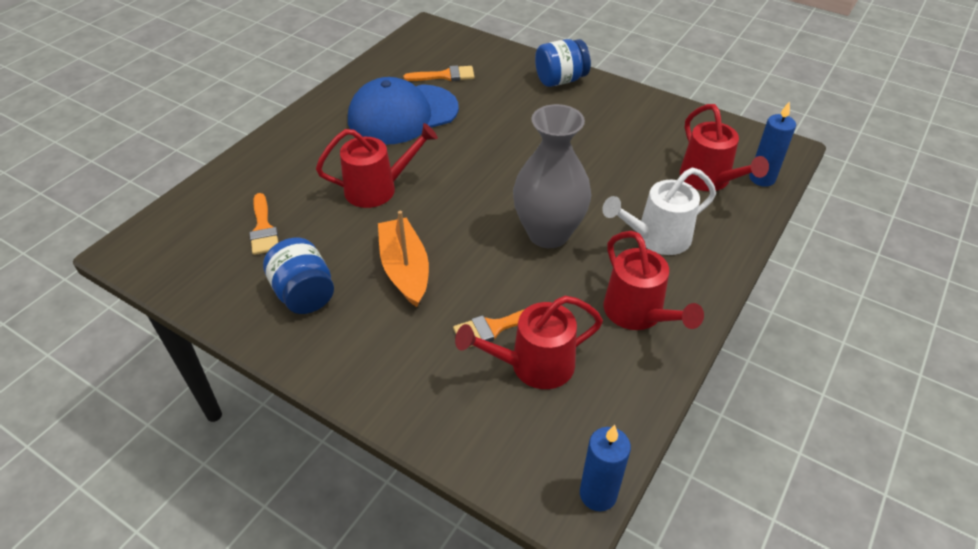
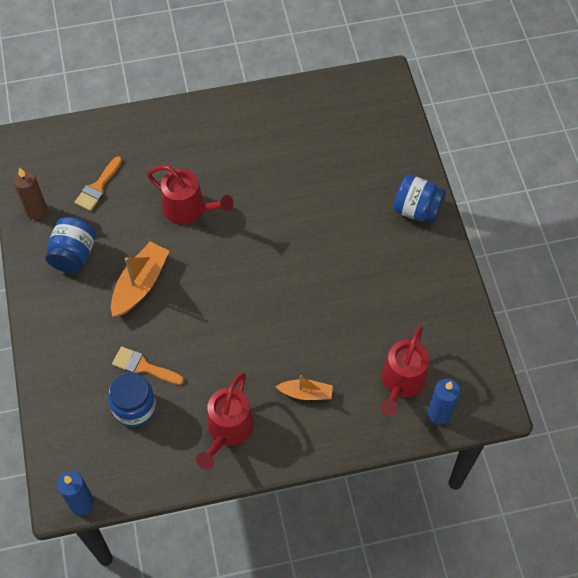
camera: 45 degrees right, 15 degrees up
blue cap [348,77,459,145] -> none
orange brush [404,65,475,81] -> none
red watering can [455,296,603,389] -> blue jar [108,372,156,427]
grey vase [513,104,591,248] -> none
white watering can [602,168,716,255] -> orange boat [276,375,333,400]
none -> brown candle [13,168,47,219]

